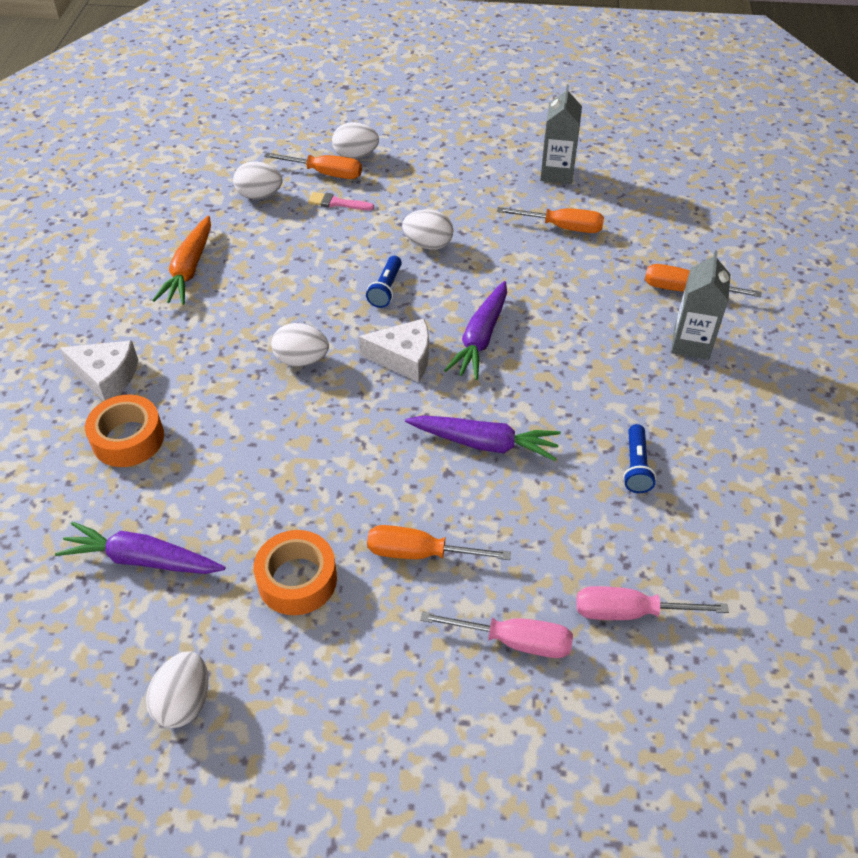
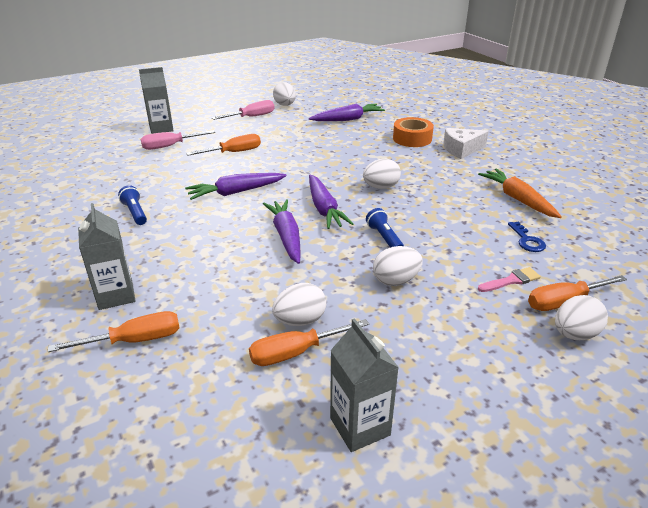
camera: 145 degrees right, 15 degrees down
white egg [233,161,282,199] -> white egg moved to [272,283,326,326]
orange tape [254,530,337,615] -> none
white cheese [359,318,429,382] -> purple carrot [309,175,353,229]
pink screwdriver [576,586,729,620] -> pink screwdriver moved to [212,100,274,120]
none -> grey carton [139,67,174,134]
none -> blue key [508,222,546,252]

